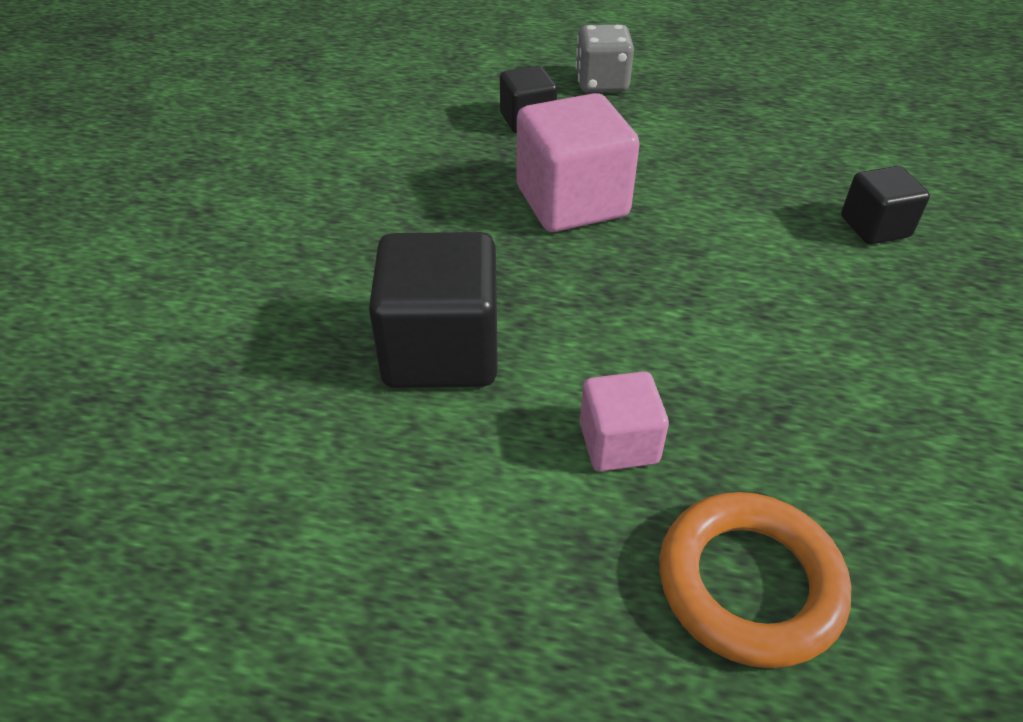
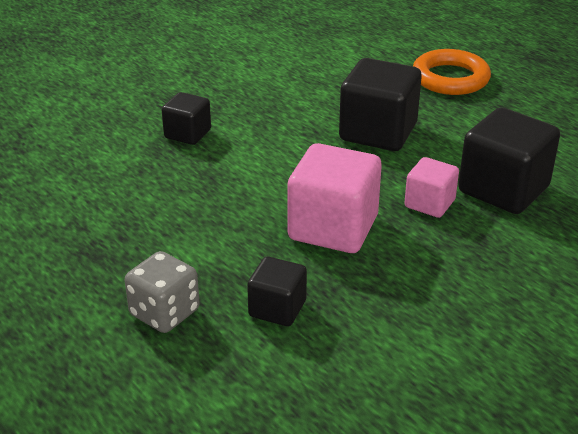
camera: 140 degrees left, 10 degrees down
pink cube [580,371,669,472] -> pink cube moved to [404,157,459,218]
none -> black cube [339,58,422,151]

